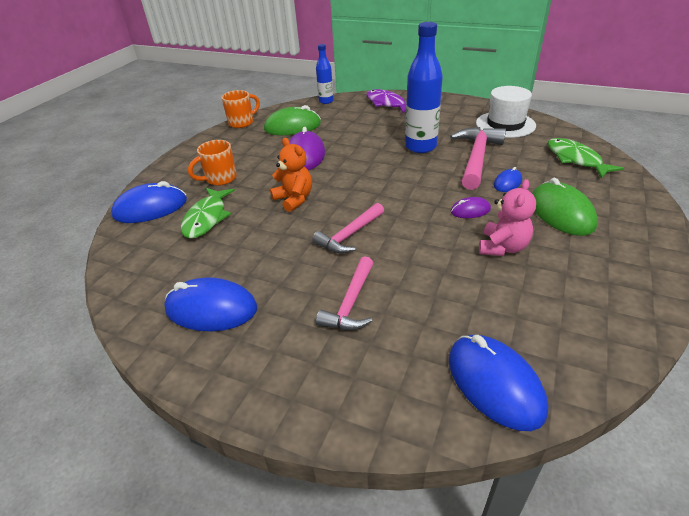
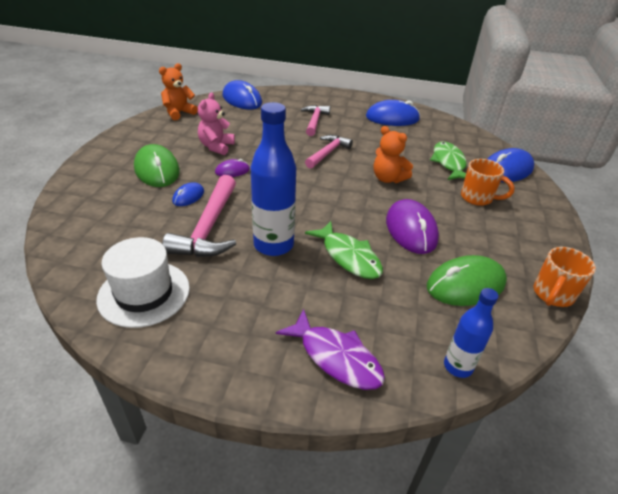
camera: 165 degrees right, 0 degrees up
orange mug [188,140,237,186] -> orange mug turned 75 degrees clockwise [461,159,515,206]
green fish [548,138,624,178] -> green fish moved to [305,221,383,279]
none -> orange teddy bear [159,63,198,120]

